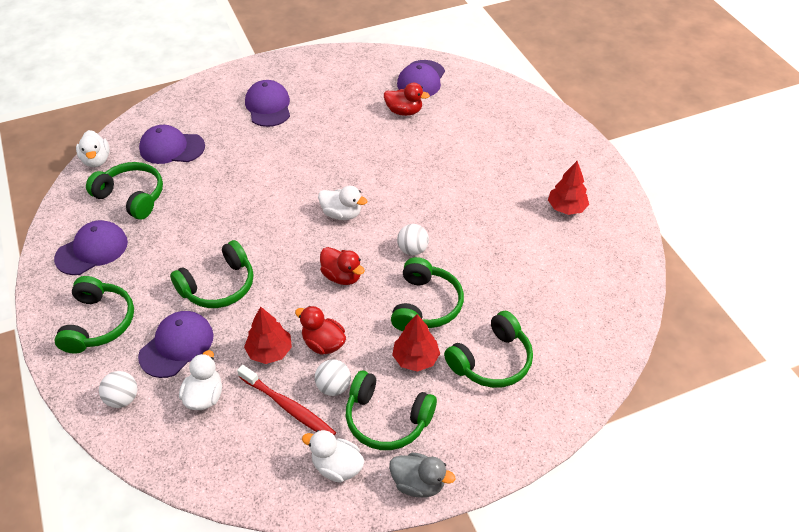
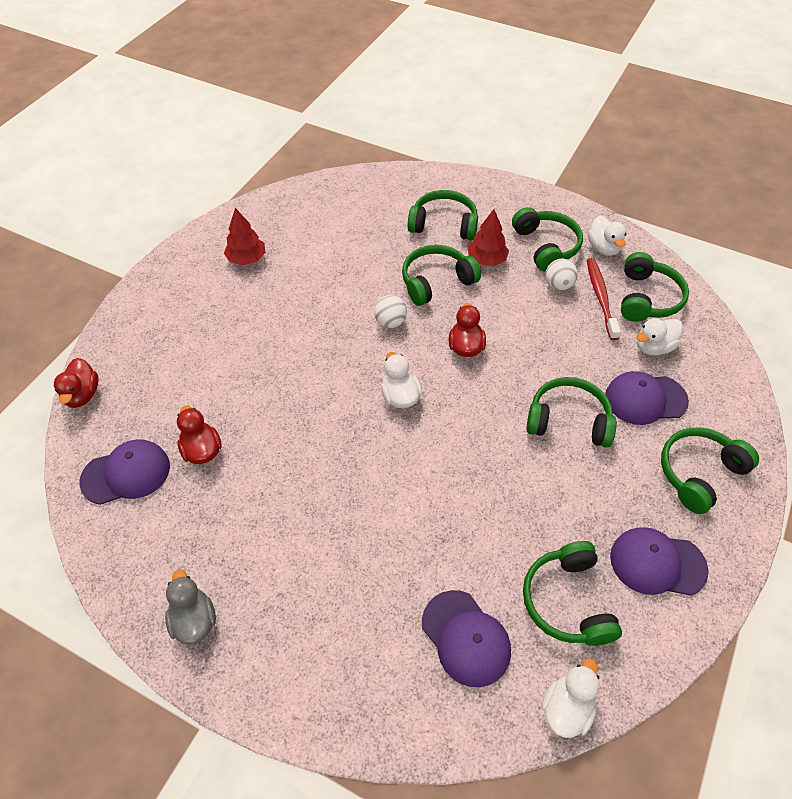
camera: 130 degrees left, 5 degrees up
white ball [99,371,137,408] -> none
red tree [244,306,292,364] -> none
purple cap [245,80,290,127] -> none
red duck [295,306,346,355] -> red duck moved to [54,358,99,408]
grey duck [389,453,455,497] -> grey duck moved to [165,569,216,645]
none -> green headphones [621,252,689,322]

